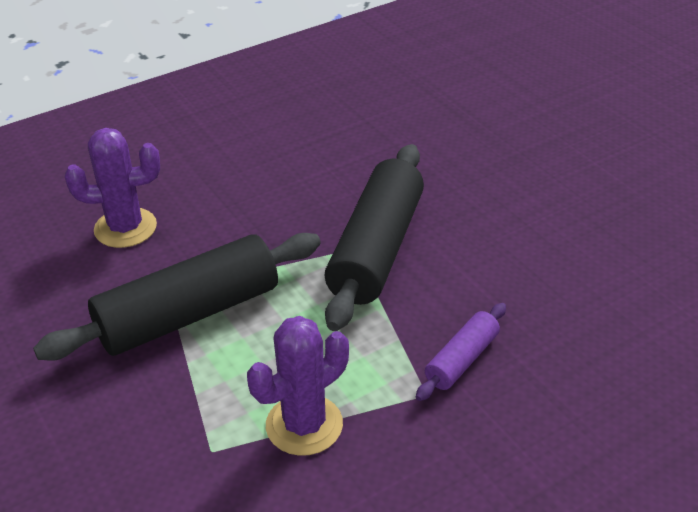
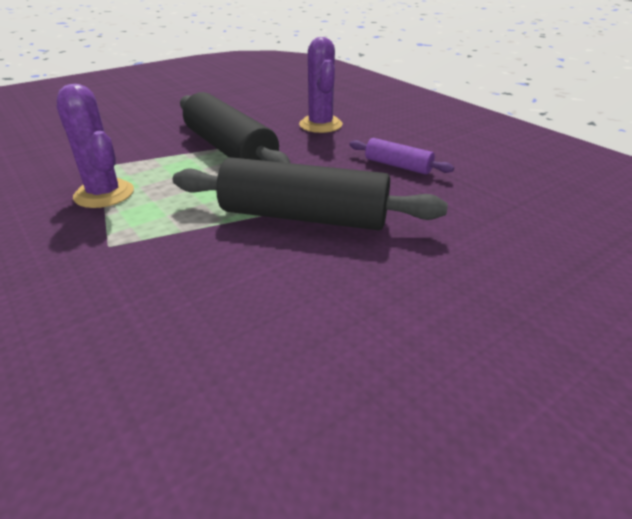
camera: 85 degrees right, 5 degrees down
purple rolling pin [416,303,506,401] -> purple rolling pin moved to [349,138,454,175]

